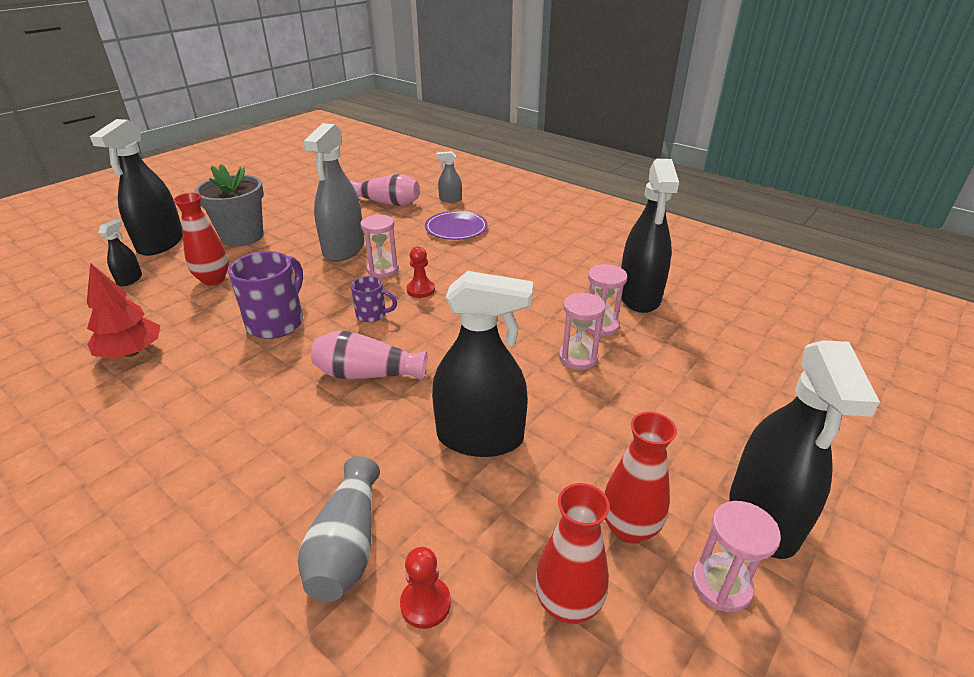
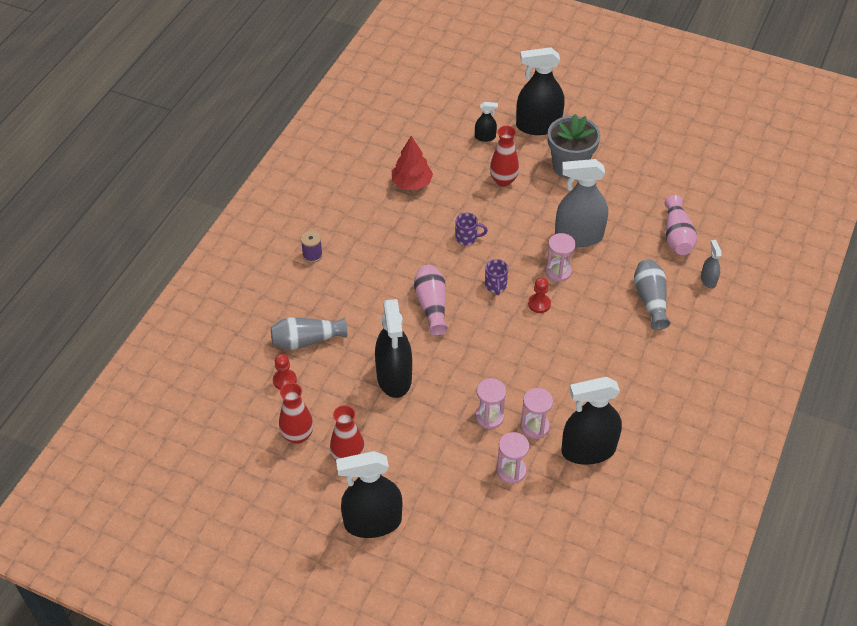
camera: 75 degrees right, 15 degrees up
purple mug [228,251,303,339] -> purple mug [455,212,488,245], size x0.55
purple plate [425,211,488,240] -> grey vase [634,259,670,330]
pink hourglass [692,501,781,612] -> pink hourglass moved to [497,432,529,484]
none -> purple spool [301,231,323,263]

